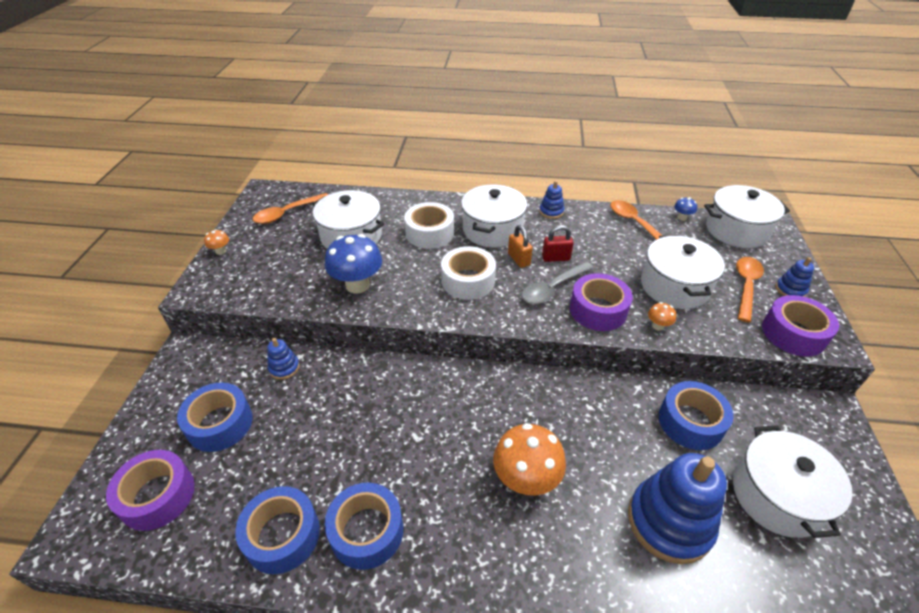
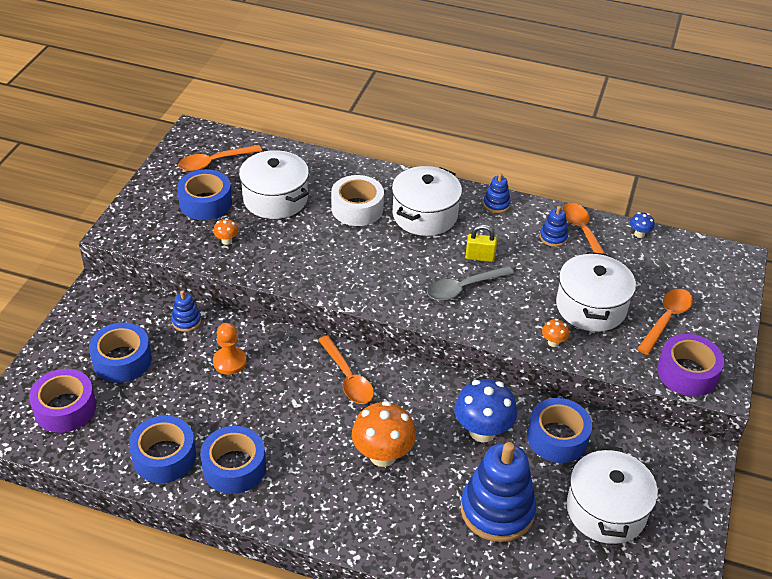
camera: 10 degrees right, 0 degrees up
orange mushroom [204,229,229,255] -> orange mushroom moved to [213,218,238,245]
blue mushroom [325,234,382,294] -> blue mushroom moved to [454,379,517,443]
white tape [441,246,496,300] -> none
orange padlock [508,225,533,268] -> none
red padlock [542,225,574,262] -> yellow padlock [466,225,497,262]
purple tape [570,273,633,331] -> none
white pot [704,185,790,248] -> none
blue stacking toy [776,257,814,297] -> blue stacking toy moved to [540,206,568,247]
none -> blue tape [177,169,232,220]
none -> orange pawn [213,323,247,375]
none -> orange spoon [318,336,374,404]

